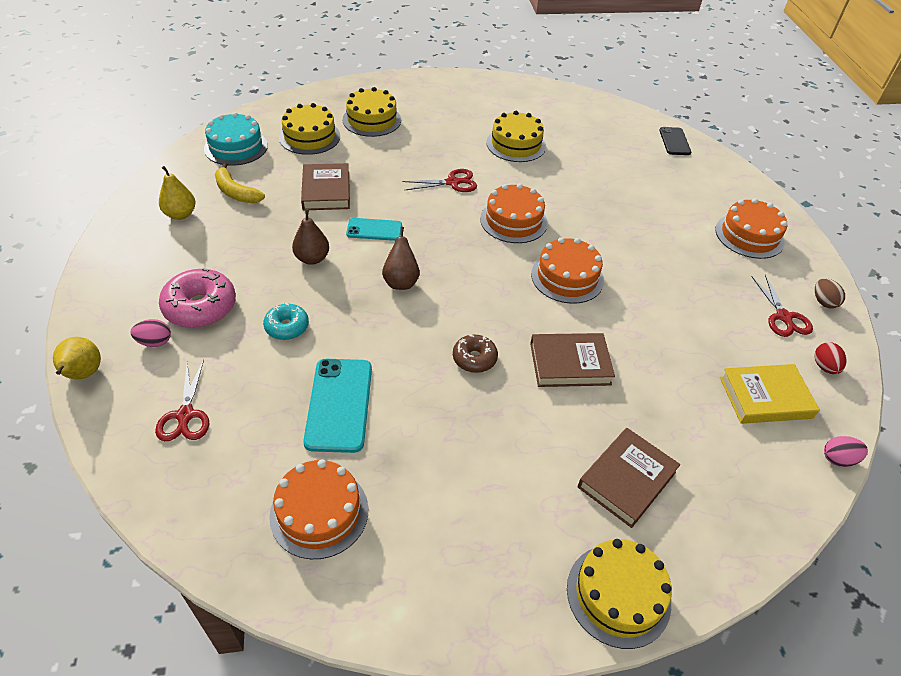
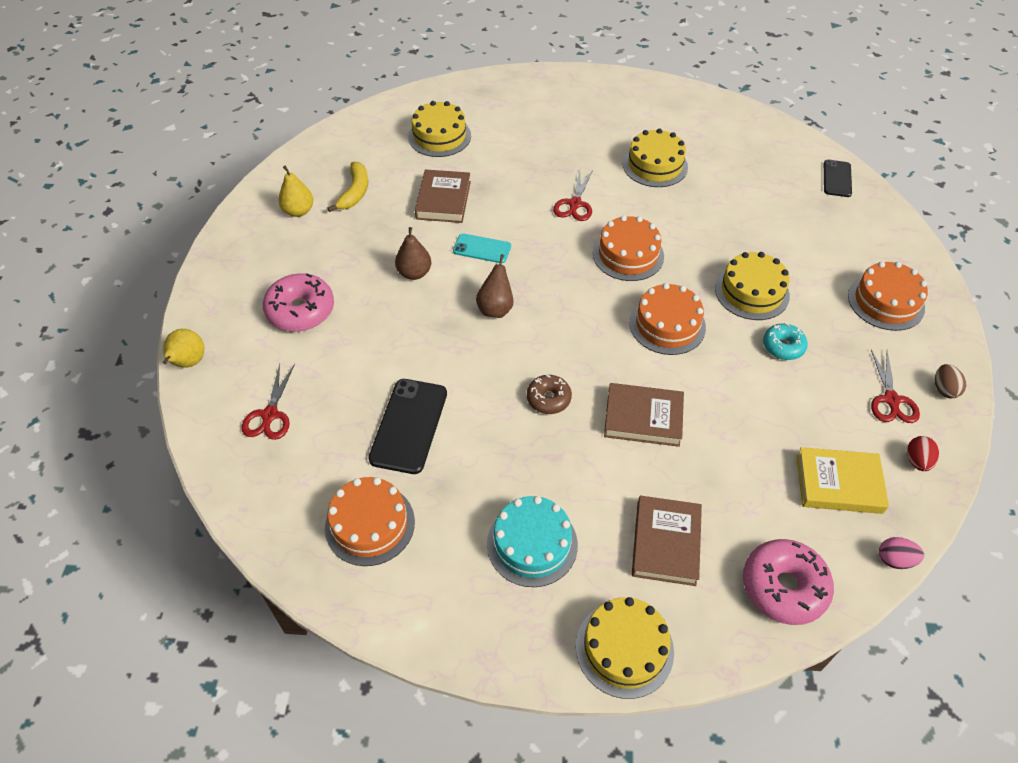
camera: 15 degrees right, 5 degrees up
pink egg [131,319,171,347] -> none
turquoise cake [204,112,268,166] -> turquoise cake moved to [487,496,578,587]
yellow banana [215,162,265,203] -> yellow banana turned 135 degrees counterclockwise [327,162,368,212]
turquoise donut [263,302,309,340] -> turquoise donut moved to [763,323,808,360]
turquoise phone [303,359,372,453] -> black phone [368,379,447,474]
yellow cake [342,87,401,137] -> yellow cake moved to [715,252,790,320]
red scissors [403,169,477,192] -> red scissors turned 105 degrees clockwise [553,170,593,221]
brown book [578,428,680,528] -> brown book turned 45 degrees counterclockwise [632,496,702,586]
none -> pink donut [743,539,834,625]

